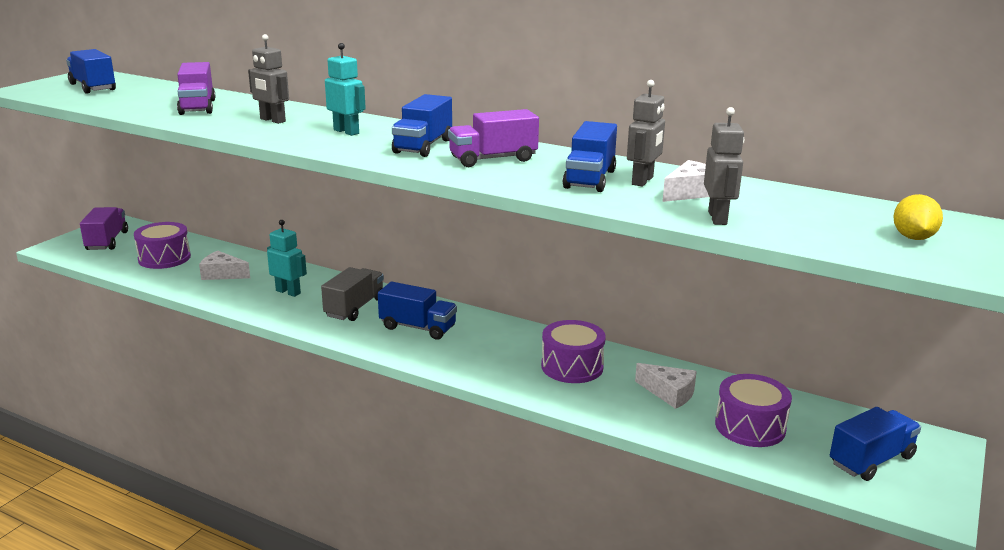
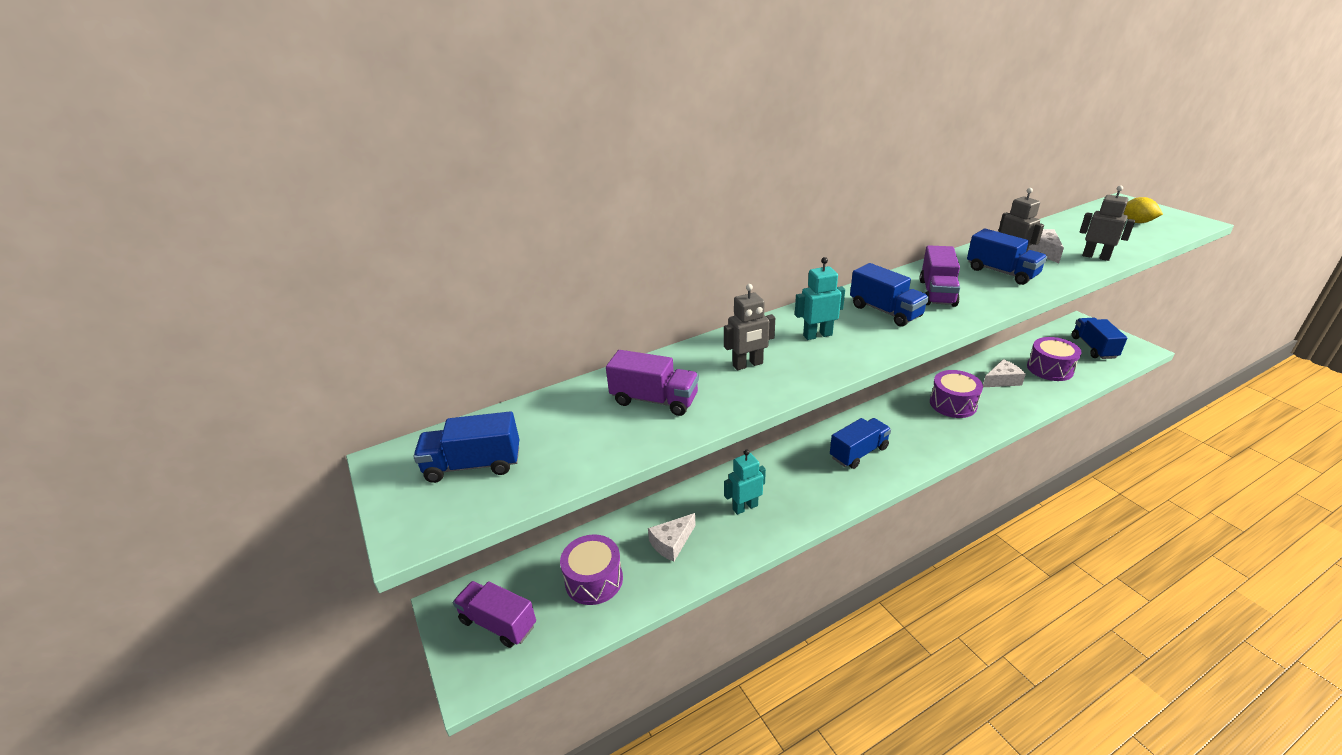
camera: 55 degrees left, 10 degrees up
grey truck [321,267,384,321] -> none

